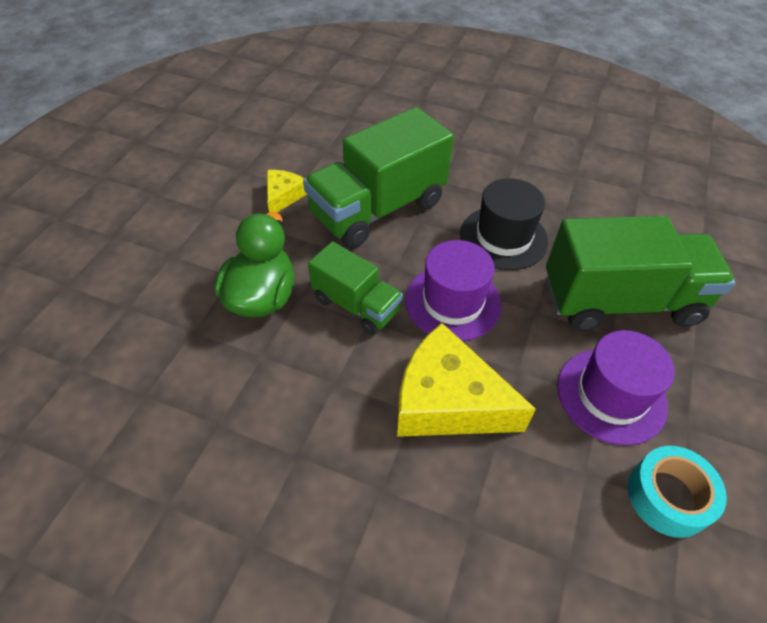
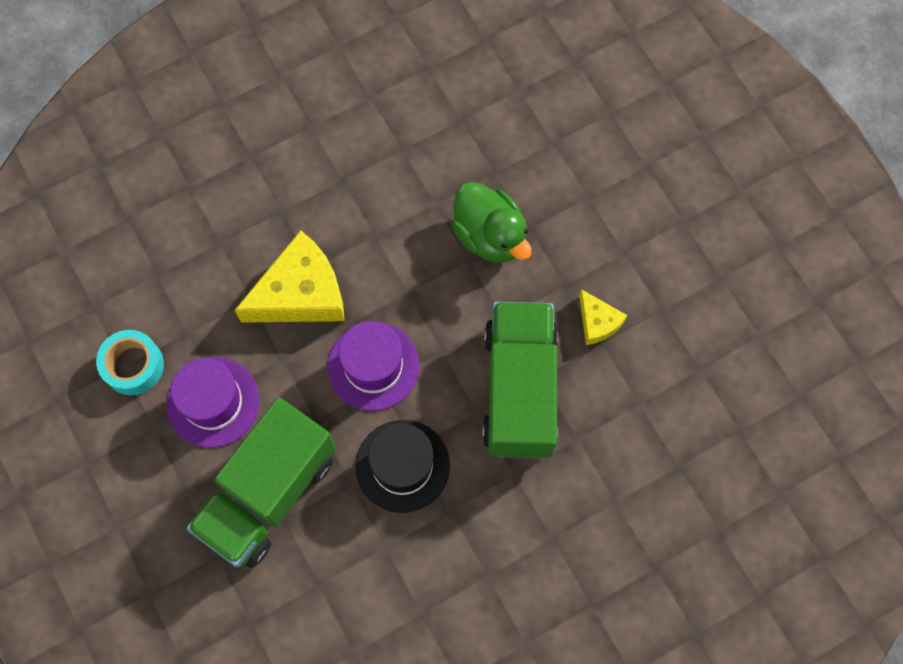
camera: 130 degrees right, 20 degrees up
green truck [308,241,403,335] -> none

